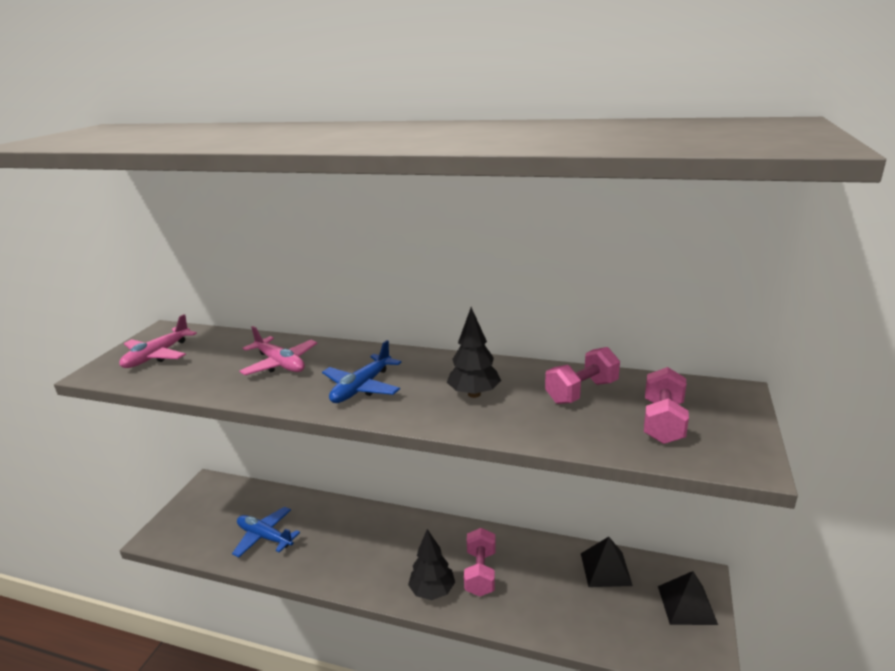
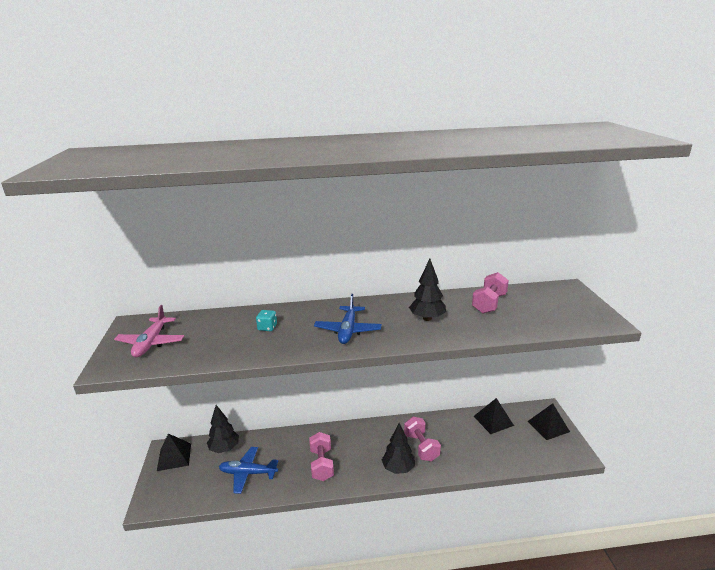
camera: 25 degrees left, 0 degrees up
pink plane [239,326,317,375] -> turquoise dice [256,310,277,331]
pink dumbbell [644,367,689,444] -> pink dumbbell moved to [309,432,334,481]
none -> black pyramid [157,433,191,471]
none -> black tree [207,405,239,453]

